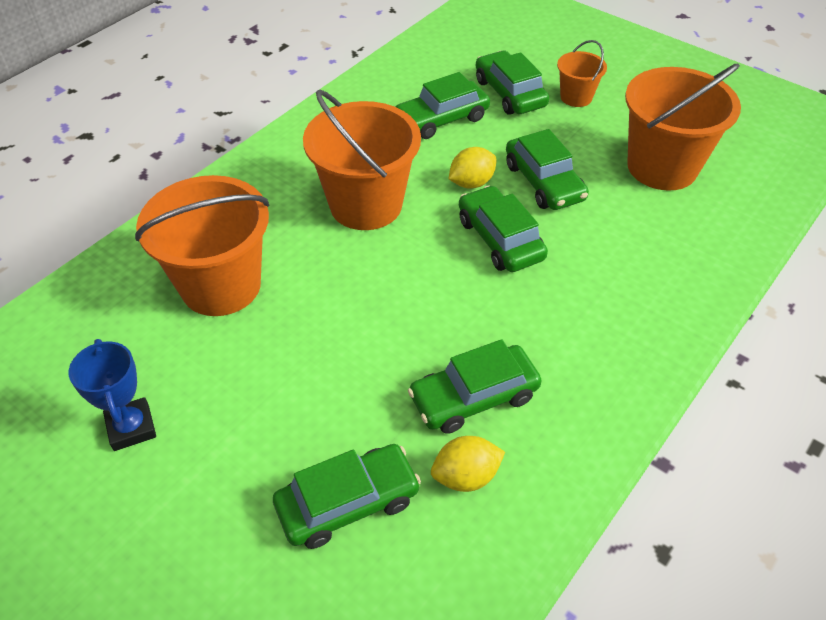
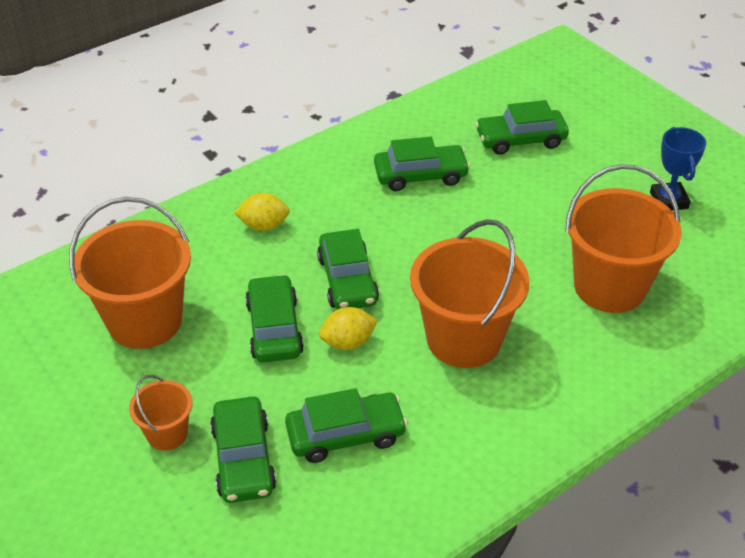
camera: 165 degrees left, 5 degrees down
yellow lemon [431,436,505,492] -> yellow lemon moved to [234,193,290,231]

